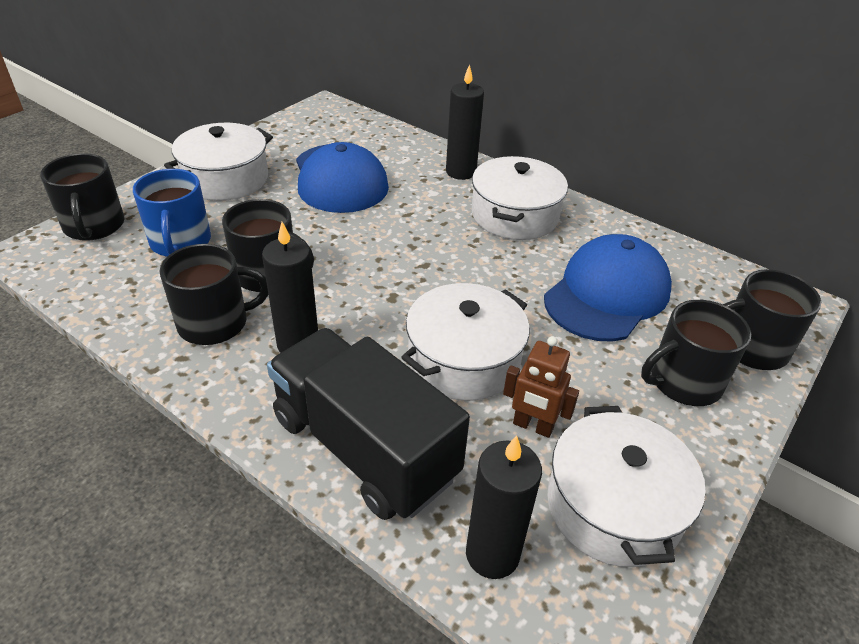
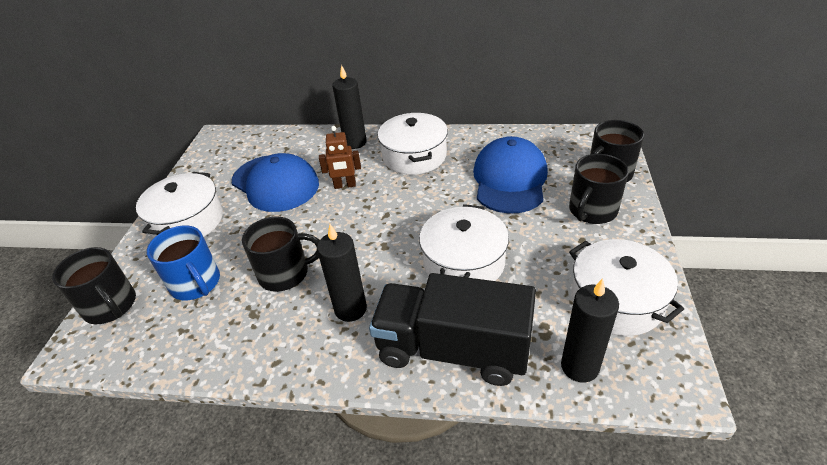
camera: 25 degrees left, 0 degrees up
black mug [159,244,268,345] -> none
brown robot [503,336,579,438] -> brown robot moved to [319,126,361,189]

